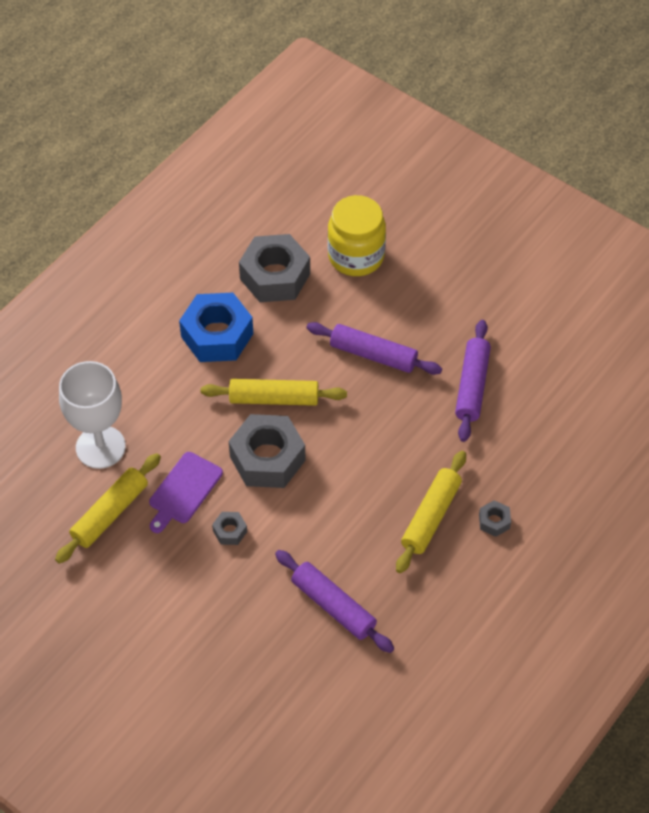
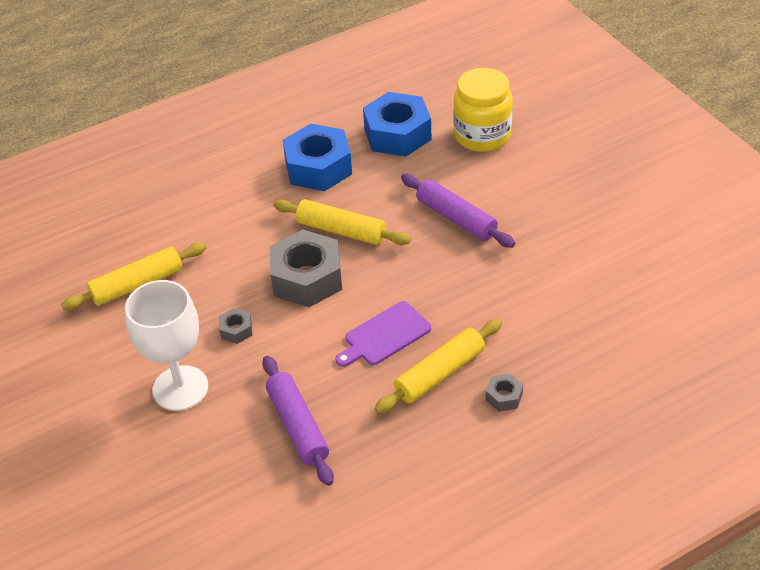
camera: 25 degrees right, 10 degrees down
white goblet [59,361,126,469] -> white goblet moved to [125,280,208,411]
purple cutting board [149,452,223,533] -> purple cutting board moved to [335,301,431,367]
grey nut [239,234,310,302] -> blue nut [363,92,431,157]
purple rolling pin [455,320,491,442] -> none

